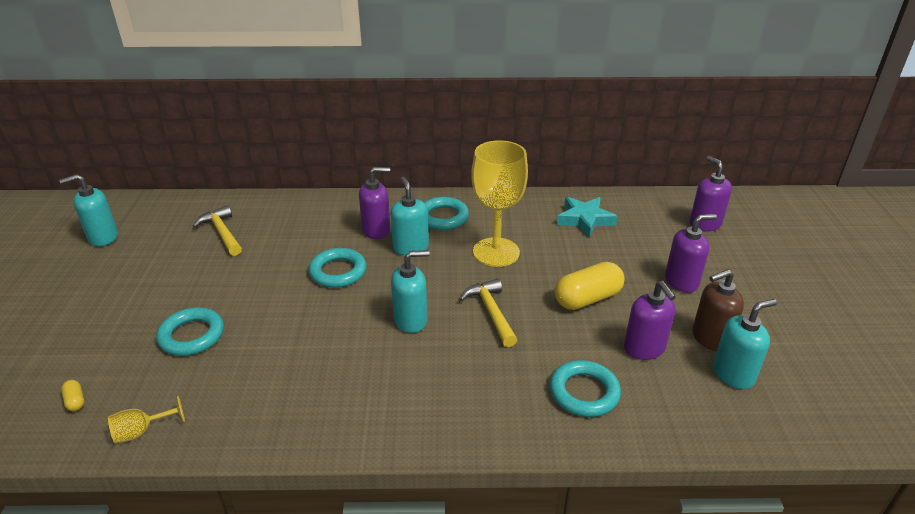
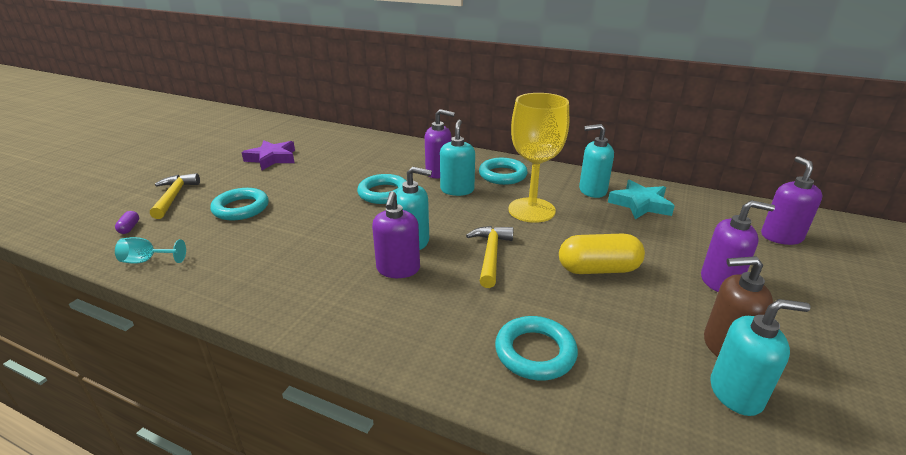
camera: 25 degrees right, 5 degrees down
turquoise soap dispenser [59,174,118,246] -> turquoise soap dispenser moved to [579,124,614,198]
yellow capsule [61,380,84,411] -> purple capsule [115,211,139,234]
yellow goblet [108,396,185,444] -> turquoise goblet [115,237,186,264]
yellow hammer [193,205,242,256] -> yellow hammer moved to [150,173,200,219]
purple soap dispenser [624,281,676,360] -> purple soap dispenser moved to [372,191,420,278]
none -> purple star [241,140,295,170]

